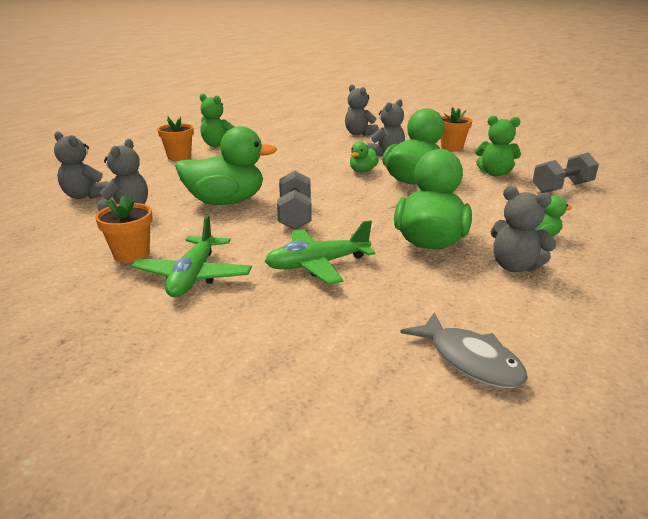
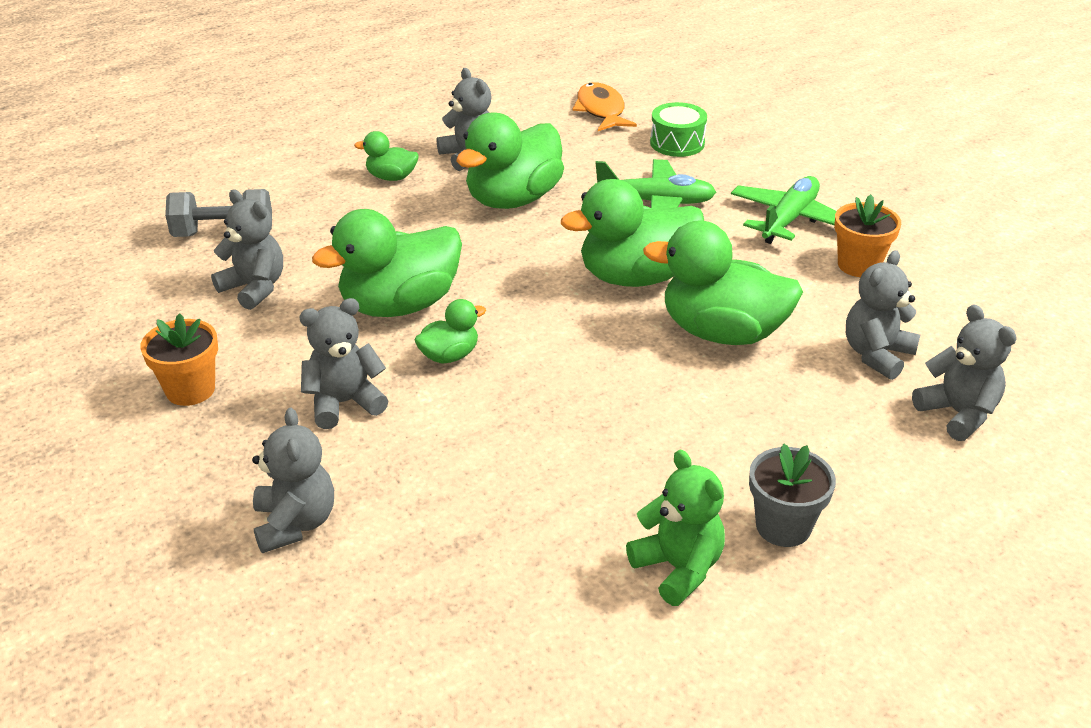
camera: 155 degrees left, 10 degrees up
orange flower pot [157,116,194,161] -> grey flower pot [749,443,836,547]
grey dumbbell [277,170,312,230] -> green duck [561,179,704,287]
grey fish [400,312,528,388] -> orange fish [572,83,637,131]
green teddy bear [475,115,521,176] -> grey teddy bear [211,190,283,310]
none -> green drum [650,102,707,157]

